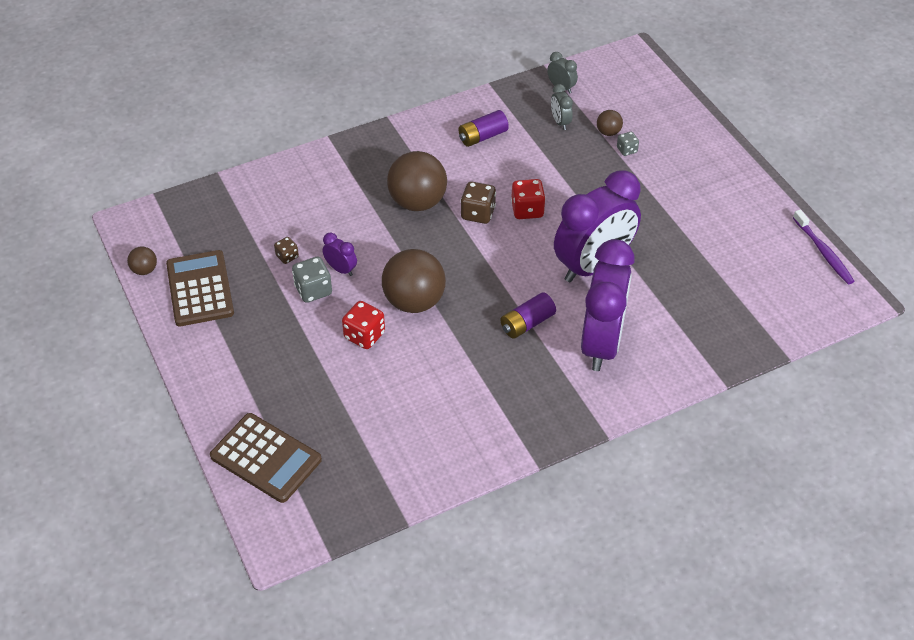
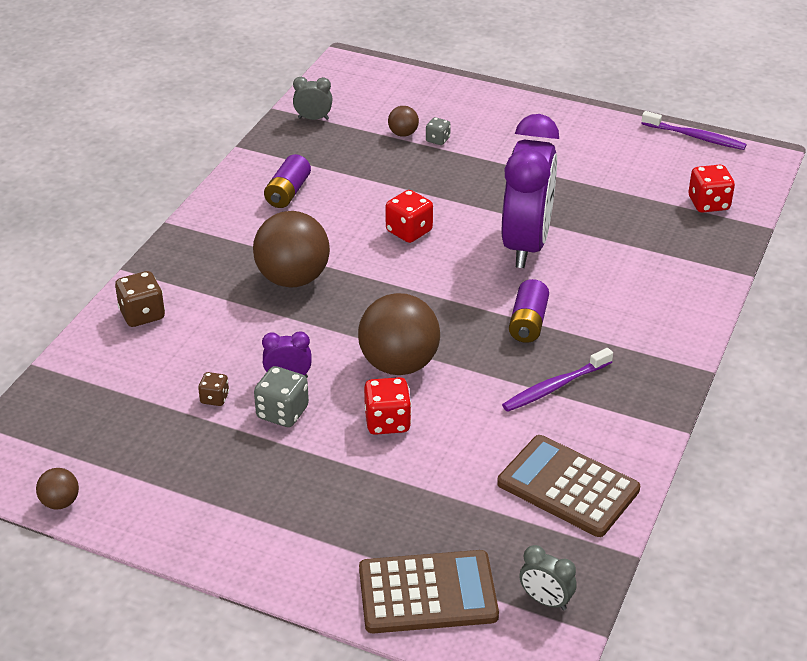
camera: 40 degrees left, 10 degrees down
brown calculator [166,250,234,326] -> brown calculator moved to [497,435,640,537]
brown dice [460,182,496,224] -> brown dice moved to [115,271,165,327]
grey clock [551,84,573,130] -> grey clock moved to [519,545,577,610]
purple clock [581,239,635,371] -> none
none -> purple toothbrush [502,348,613,412]
none -> red dice [688,165,735,213]

